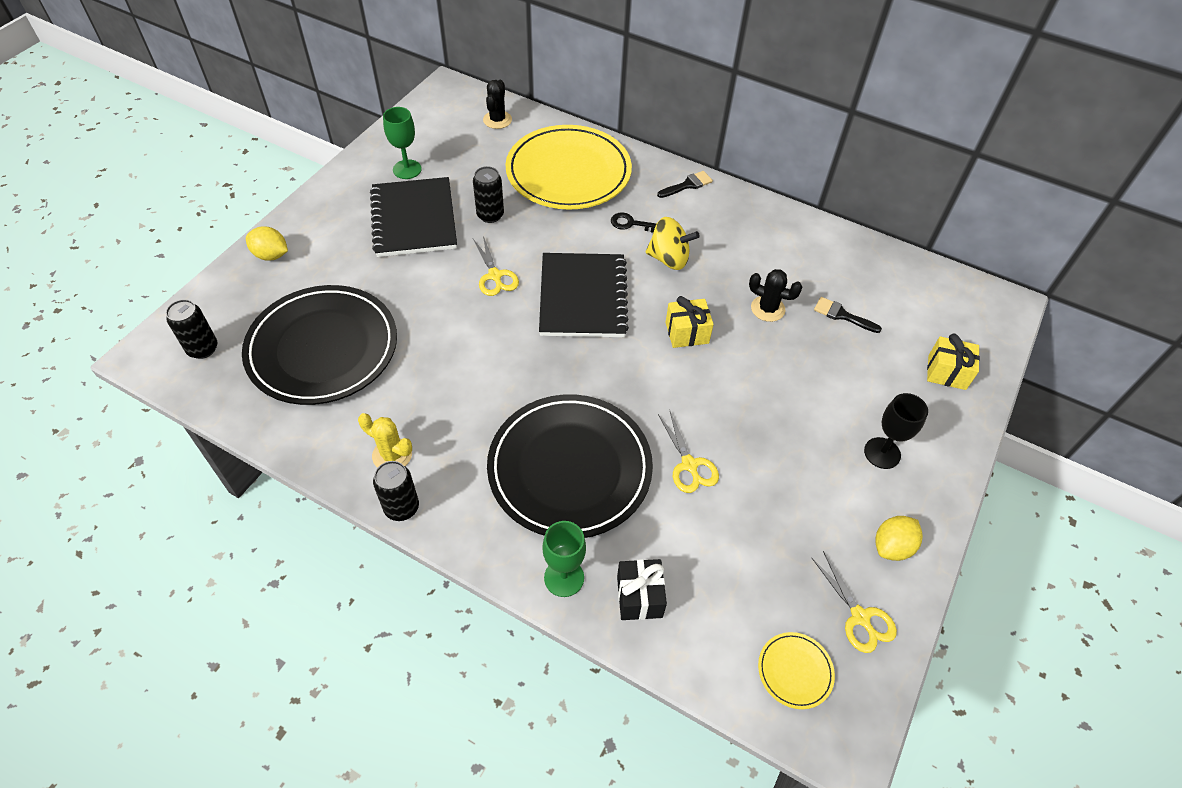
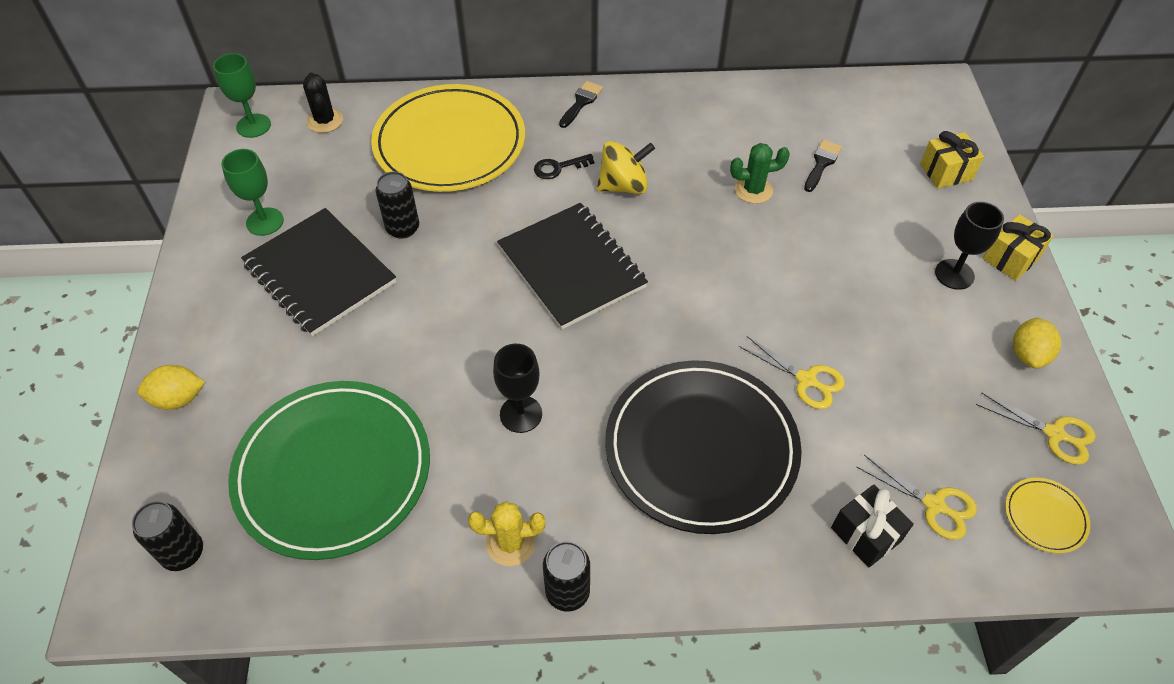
camera: 30 degrees left, 0 degrees up
black plate [242,285,397,405] -> green plate [228,381,430,560]
yellow scissors [473,236,519,296] -> yellow scissors moved to [857,455,977,540]
green goblet [542,521,586,597] -> green goblet moved to [213,53,271,138]
yellow gift [665,296,714,348] -> yellow gift moved to [983,214,1053,281]
black cactus [749,269,802,322] -> green cactus [730,143,790,204]
black brush [814,297,882,333] -> black brush turned 120 degrees clockwise [804,140,842,192]
none -> black goblet [493,344,542,433]

